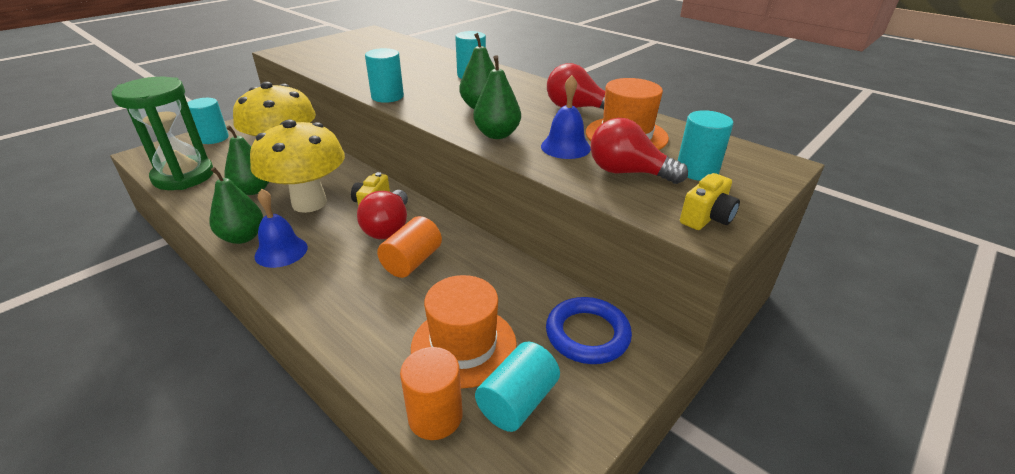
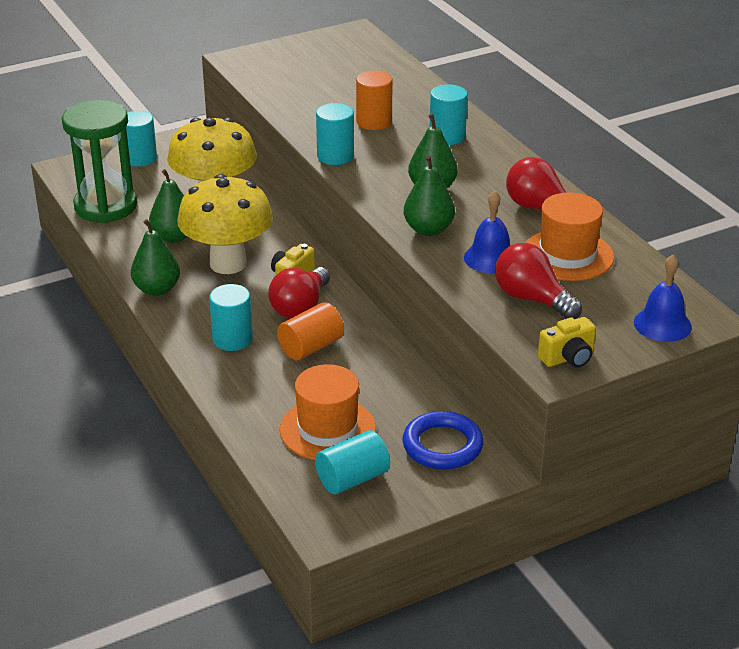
camera: 20 degrees right, 0 degrees up
blue bell [254,189,308,268] -> blue bell moved to [634,255,692,342]
orange cylinder [400,347,462,440] -> orange cylinder moved to [356,71,393,130]
turquoise cylinder [678,110,733,181] -> turquoise cylinder moved to [209,284,253,351]

